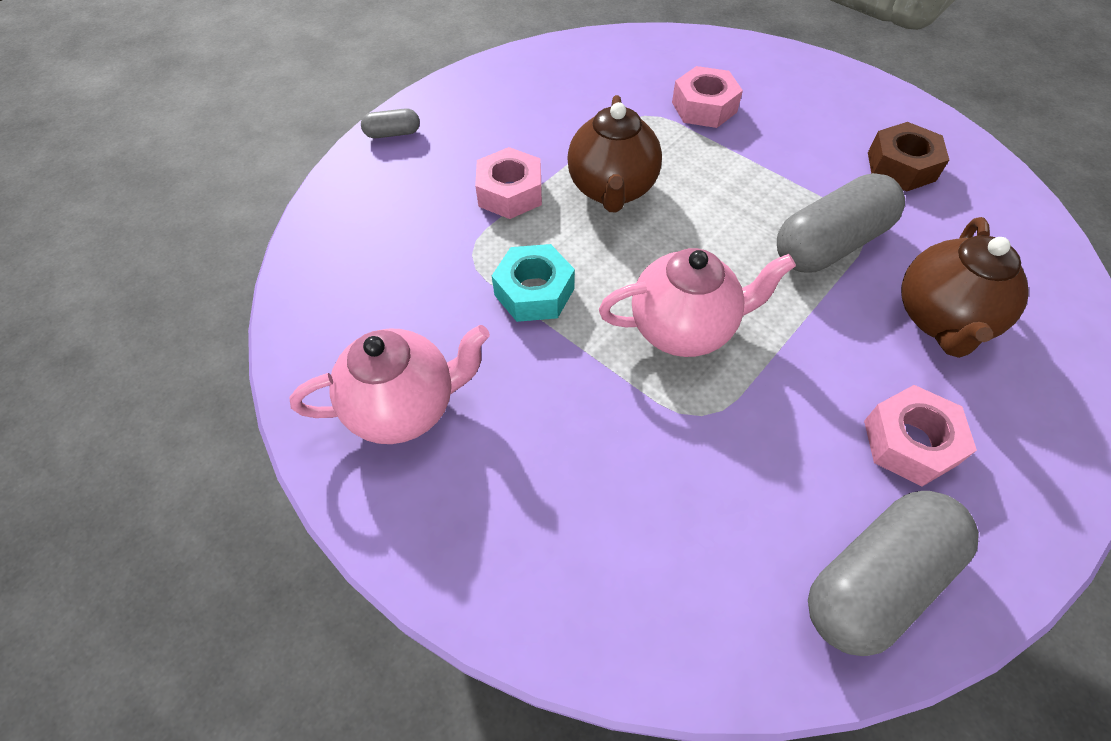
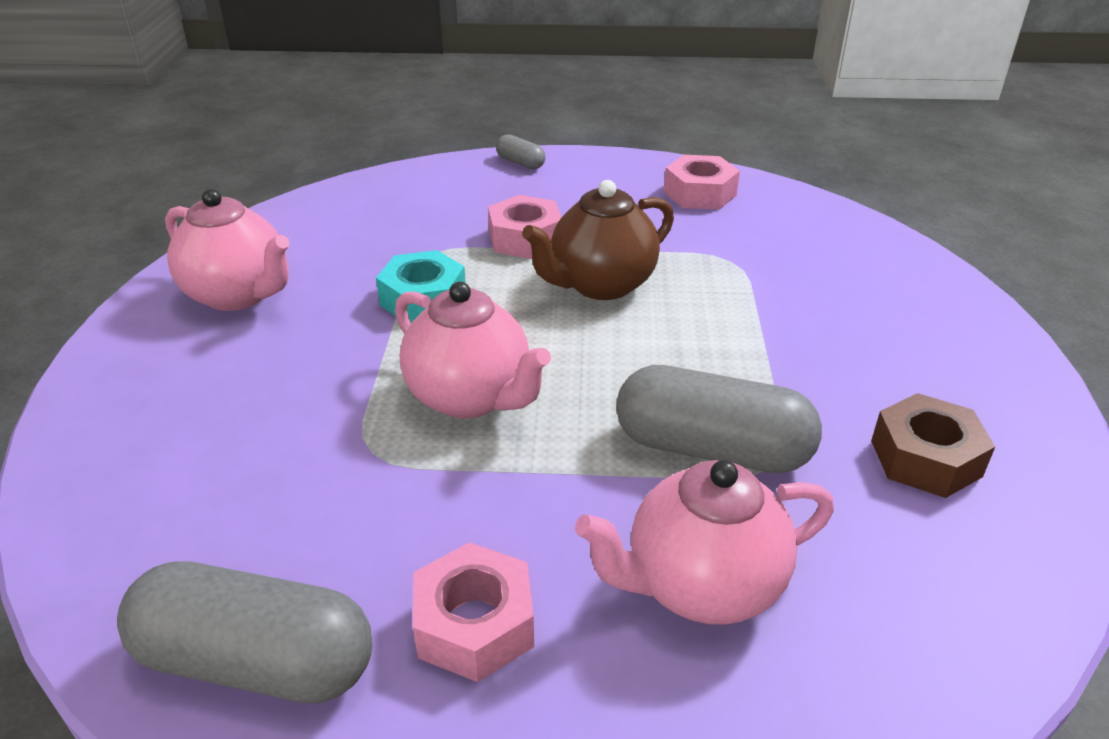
camera: 50 degrees right, 20 degrees down
pink nut [672,66,743,128] -> pink nut moved to [664,155,740,210]
brown teapot [901,217,1028,358] -> pink teapot [575,460,834,625]

